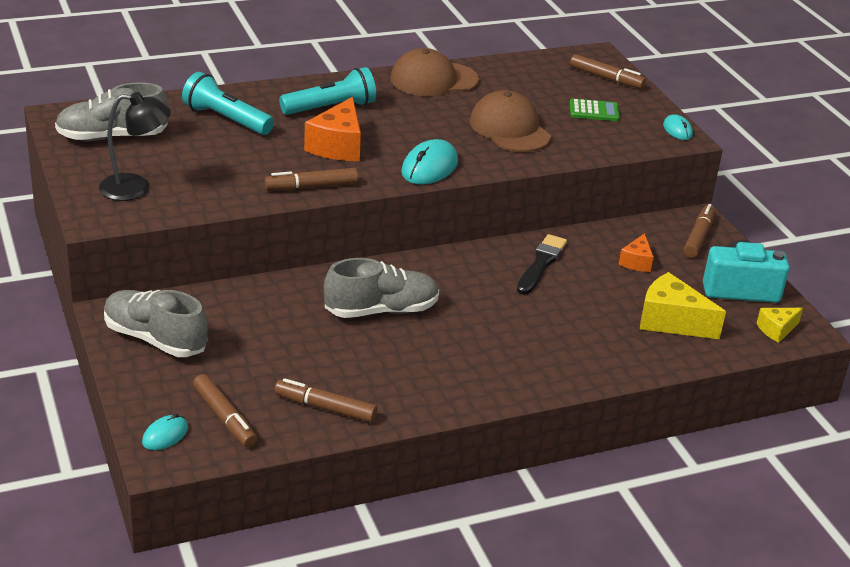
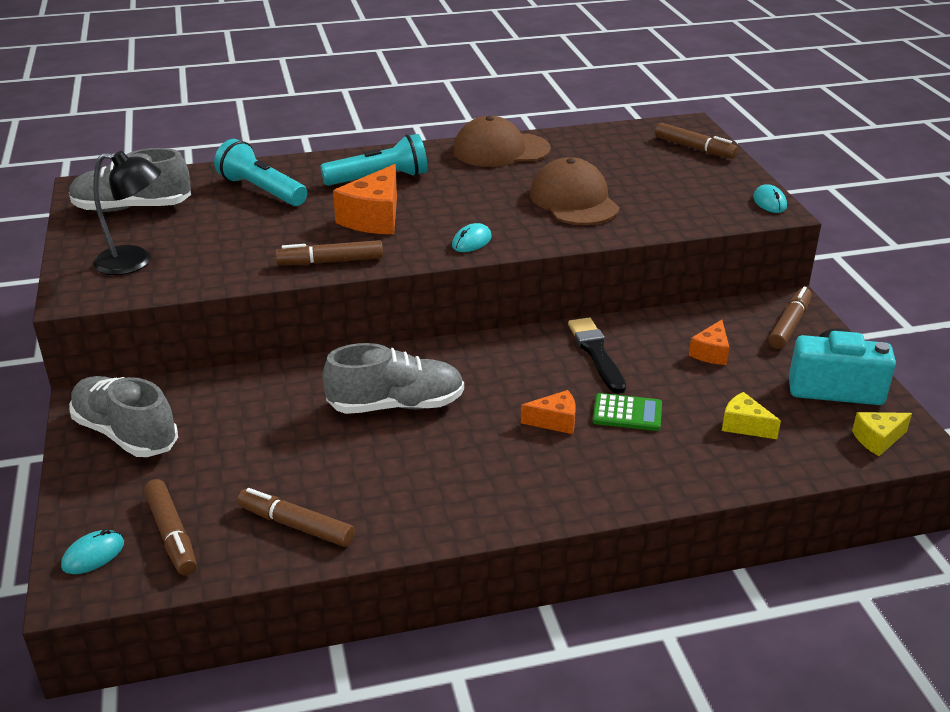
camera: 10 degrees right, 0 degrees up
turquoise mouse [401,139,458,184] -> turquoise mouse [452,223,492,252], size x0.58
black brush [517,234,567,295] -> black brush turned 45 degrees counterclockwise [568,318,626,394]
green calculator [570,99,620,121] -> green calculator moved to [593,393,662,431]
yellow cheese [640,272,726,339] -> yellow cheese [722,392,781,439], size x0.56
none -> orange cheese [521,390,576,434]

